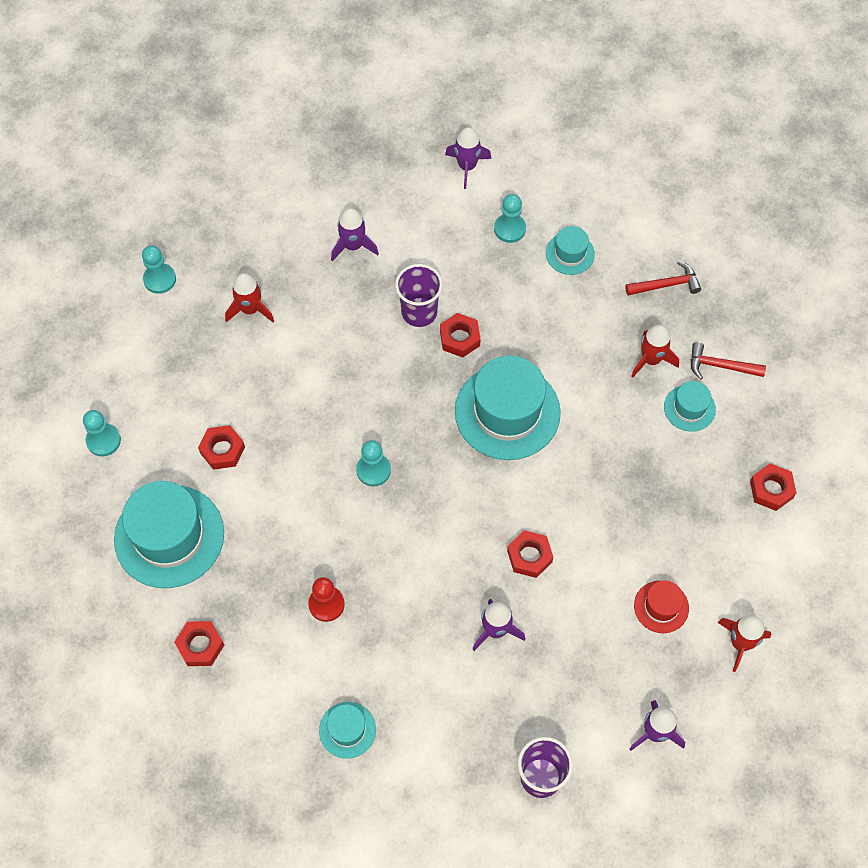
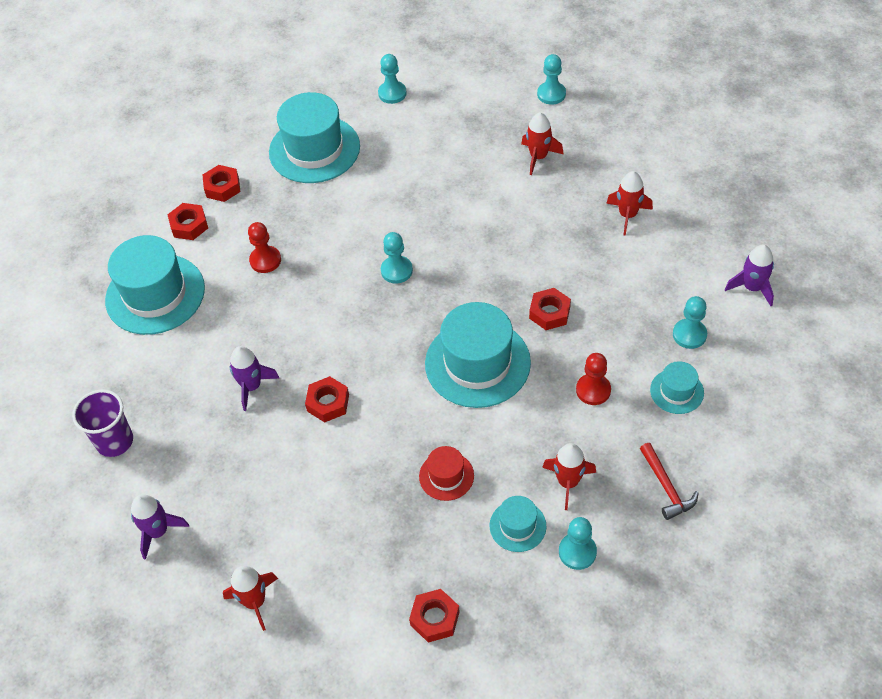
camera: 85 degrees right, 10 degrees down
red nut [198,425,245,470] -> red nut moved to [167,203,208,240]
turquoise hat [319,702,376,759] -> turquoise hat [105,235,205,335], size x2.04
purple rocket [331,208,379,261] -> red rocket [606,171,653,236]
purple cup [395,264,443,327] -> none
red hat [634,580,689,633] -> red hat moved to [419,446,474,501]
red hammer [691,342,766,379] -> turquoise pawn [559,517,597,570]
none -> red pawn [576,353,611,405]

